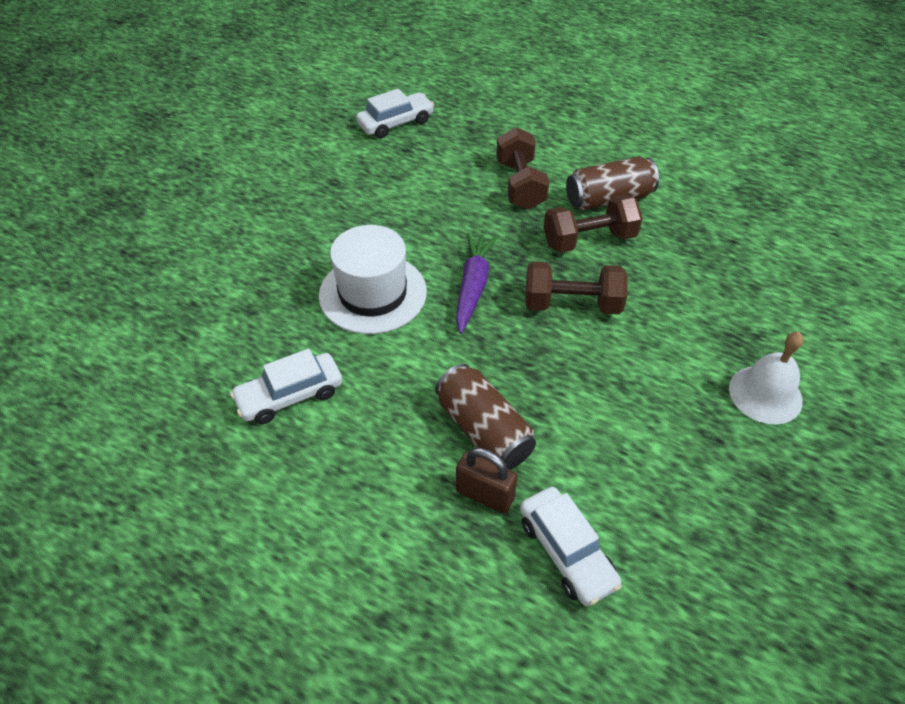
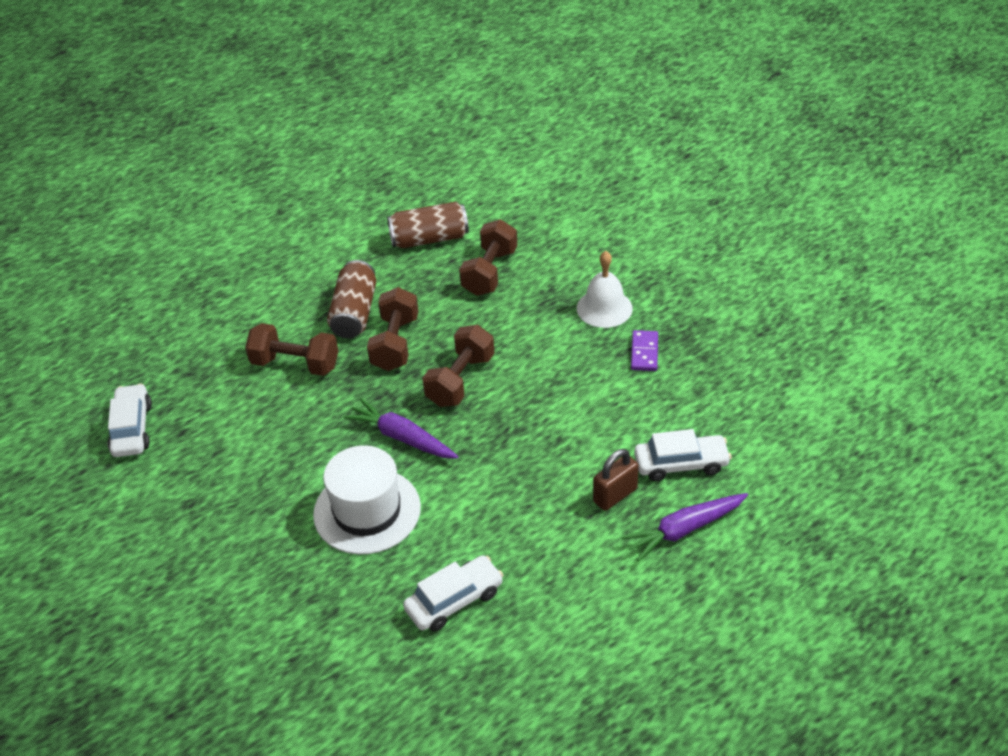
camera: 65 degrees left, 5 degrees down
white car [230,349,342,424] -> white car turned 120 degrees counterclockwise [403,555,504,631]
brown can [435,364,536,469] -> brown can moved to [387,202,469,248]
none -> brown dumbbell [459,219,517,296]
none -> purple carrot [621,493,748,561]
none -> purple domino [631,330,658,371]

